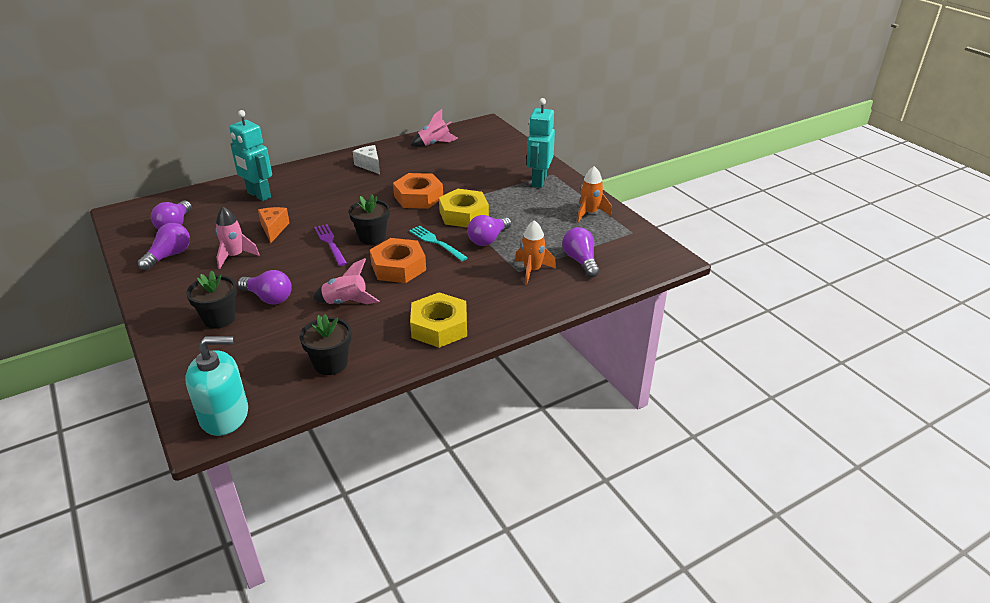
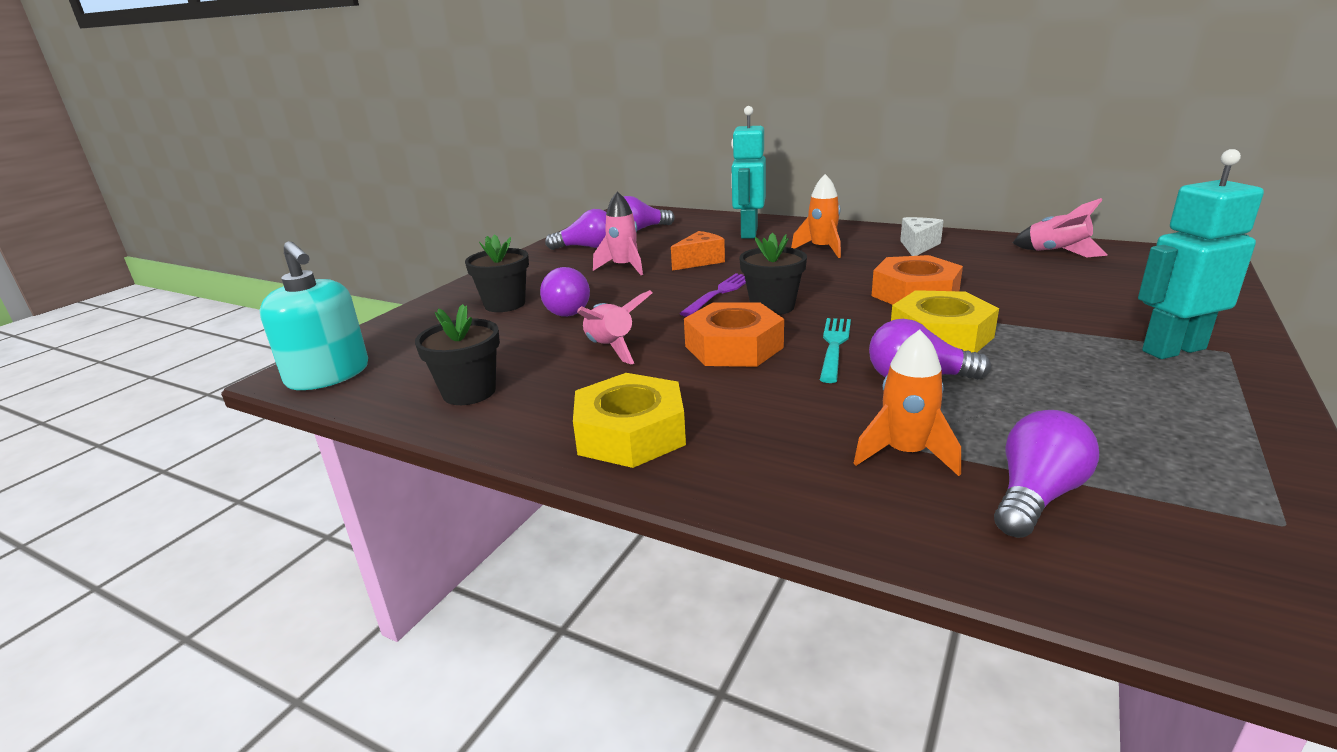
camera: 60 degrees right, 10 degrees down
orange rocket [577,166,612,222] -> orange rocket moved to [791,174,841,258]

